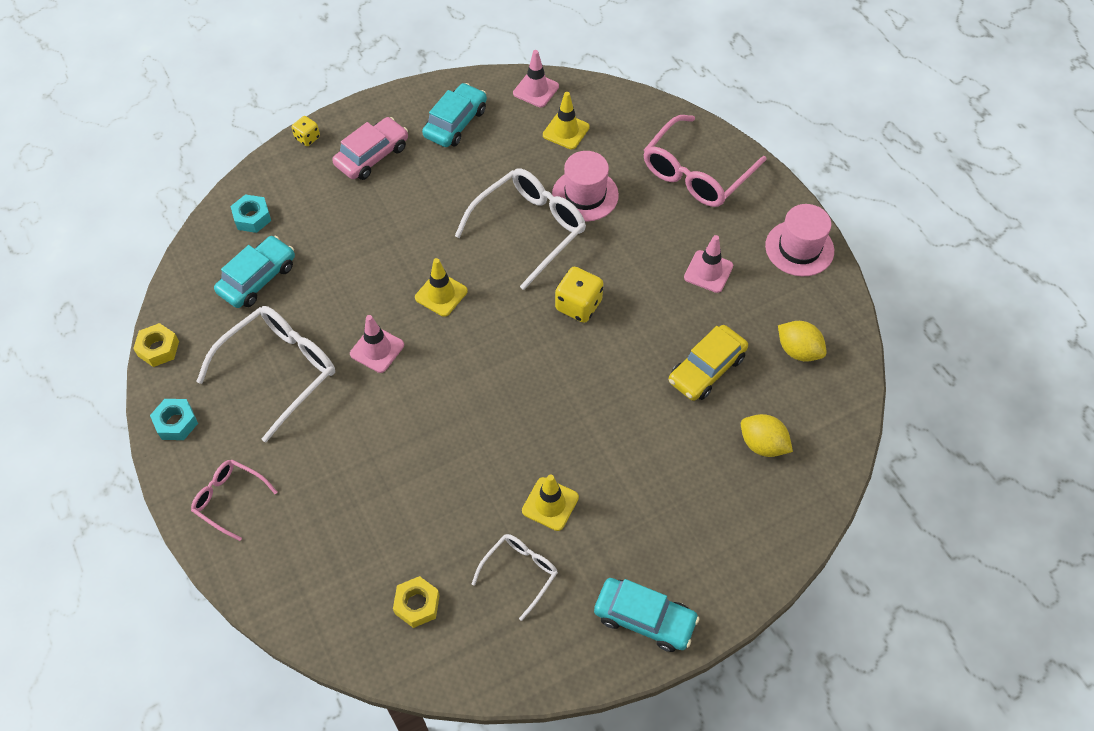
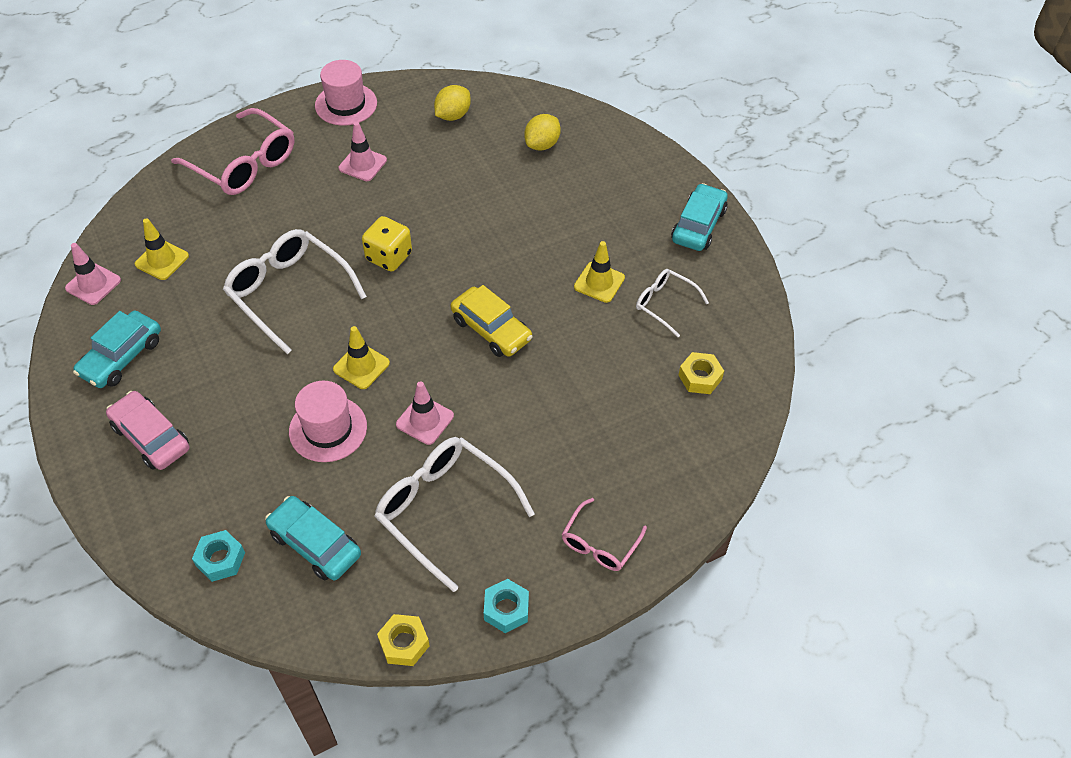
camera: 90 degrees left, 5 degrees down
yellow dice [292,116,320,146] -> none
turquoise car [422,83,487,147] -> turquoise car turned 90 degrees counterclockwise [73,311,161,388]
pink hat [552,151,619,222] -> pink hat moved to [289,381,367,462]
yellow car [669,325,748,401] -> yellow car moved to [450,285,533,357]

